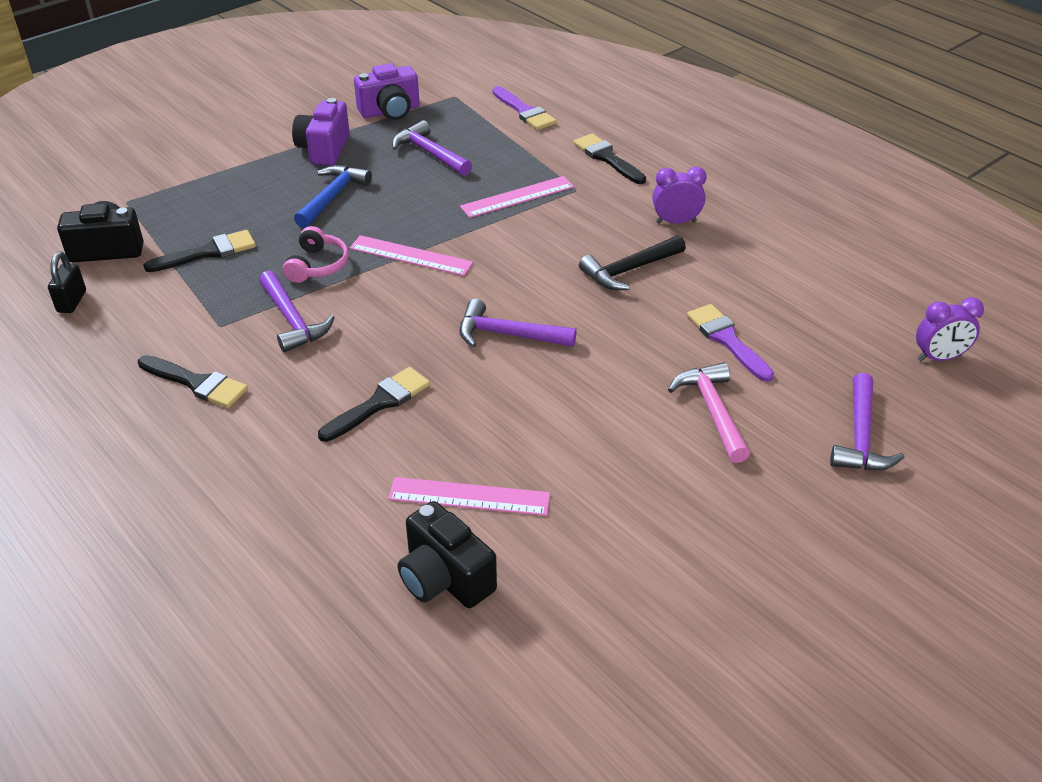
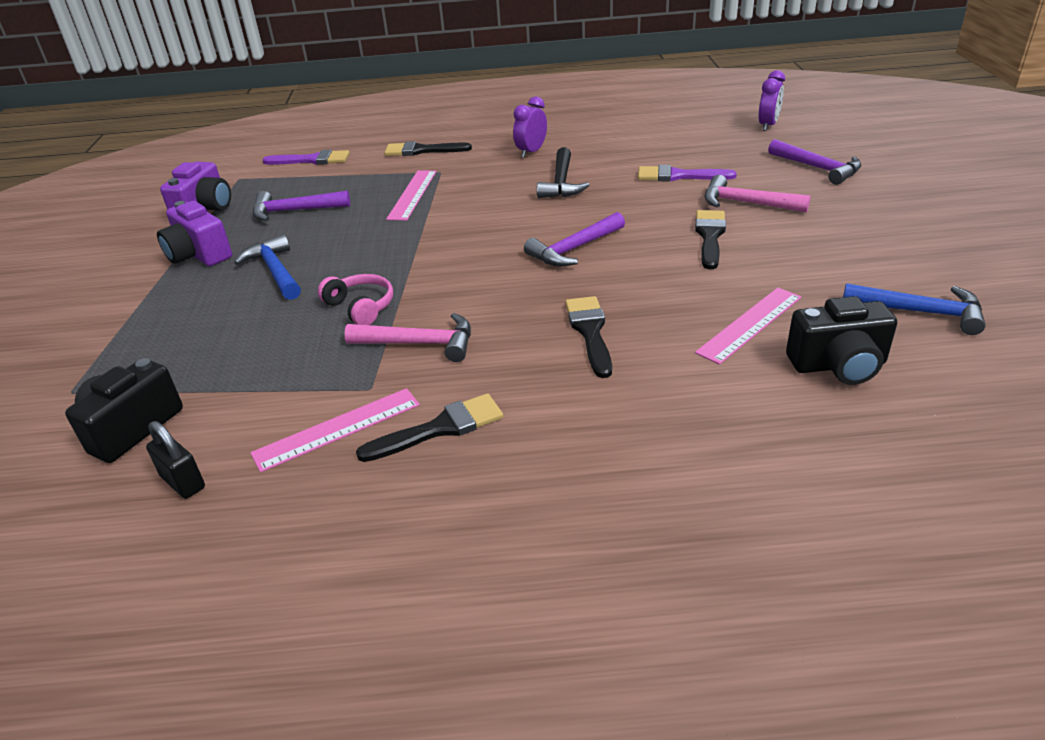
camera: 50 degrees left, 5 degrees down
black brush [143,230,256,272] -> black brush moved to [695,210,726,270]
purple hammer [259,271,335,352] -> pink hammer [344,313,471,362]
pink ruler [349,235,473,276] -> pink ruler moved to [250,388,420,473]
none -> blue hammer [843,283,986,335]

